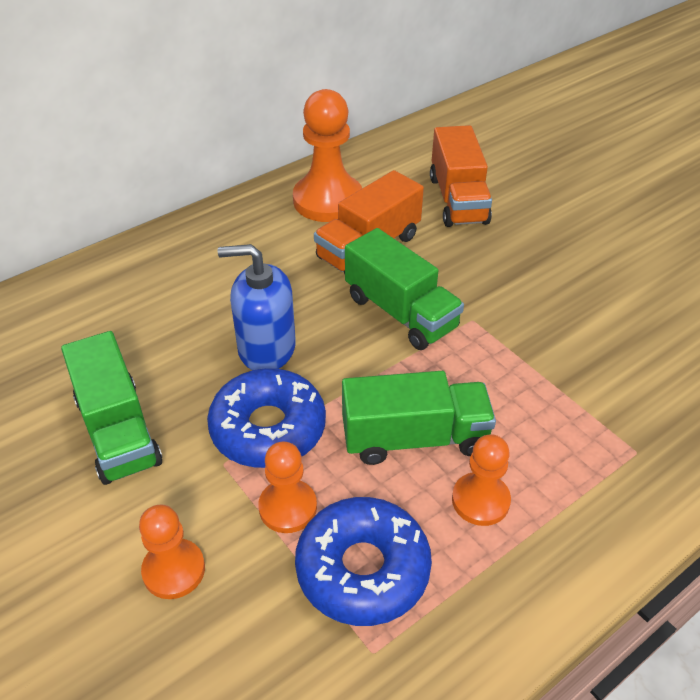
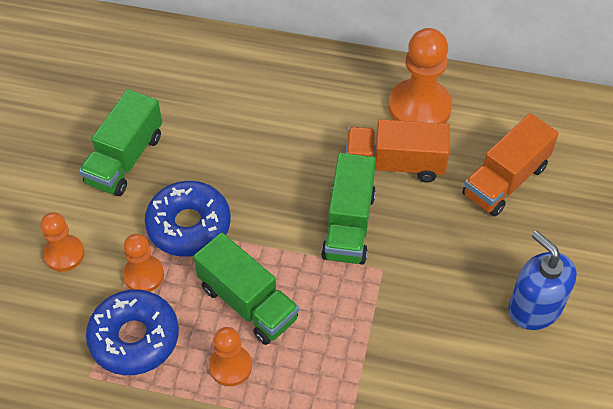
camera: 50 degrees right, 10 degrees up
blue soap dispenser [218,244,296,370] -> blue soap dispenser moved to [508,231,577,330]

